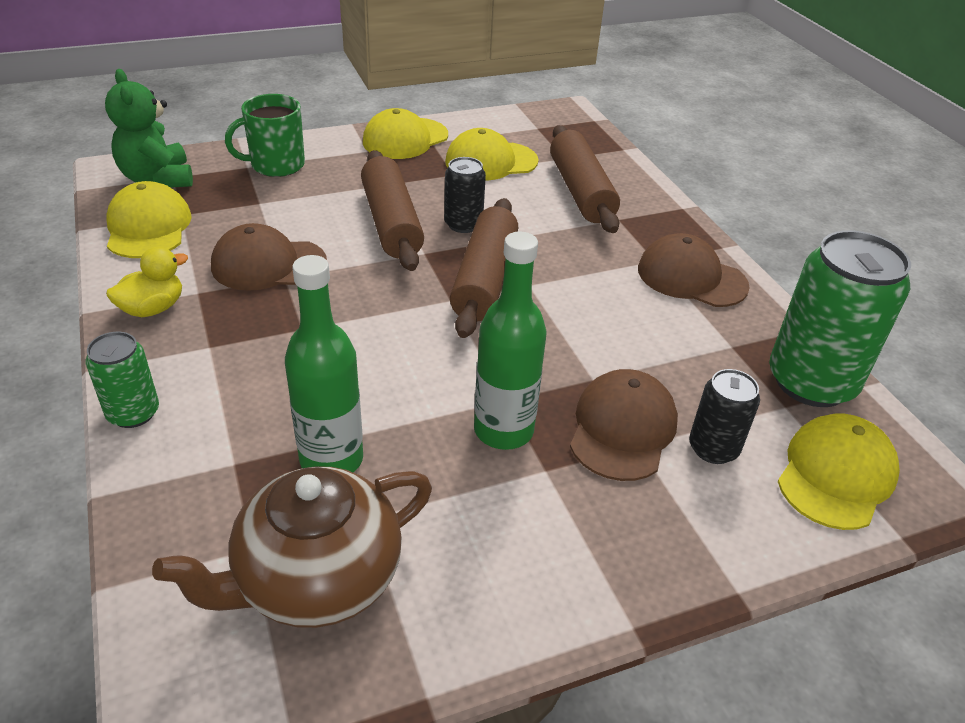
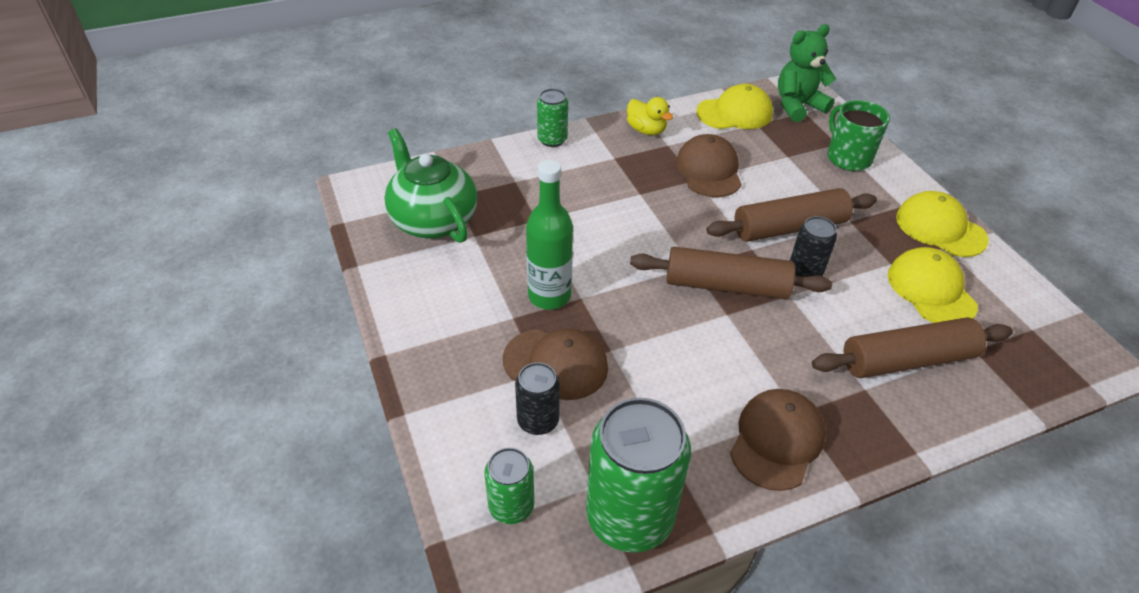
camera: 90 degrees right, 5 degrees up
brown teapot [152,466,432,628] -> green teapot [384,128,477,243]
green bottle [285,255,363,472] -> none
yellow cap [778,414,900,530] -> green can [484,448,534,524]

